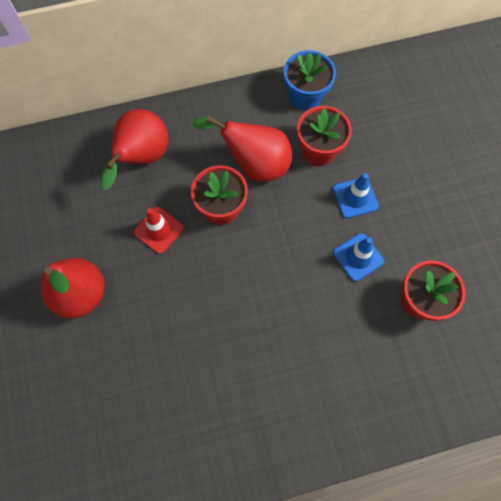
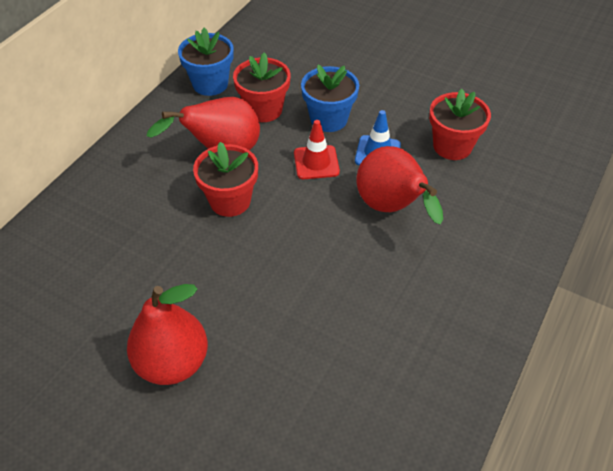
camera: 45 degrees left, 20 degrees down
red pear [101,109,168,191] -> red pear moved to [357,146,443,224]
red traffic cone [134,207,184,254] -> red traffic cone moved to [294,120,340,179]
blue traffic cone [333,173,379,218] -> blue flower pot [301,65,359,132]

